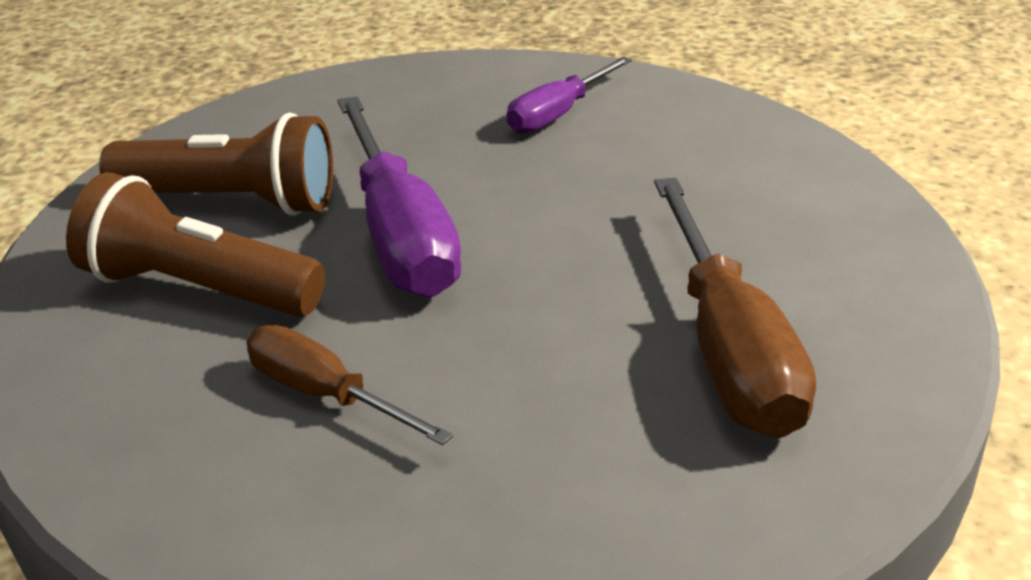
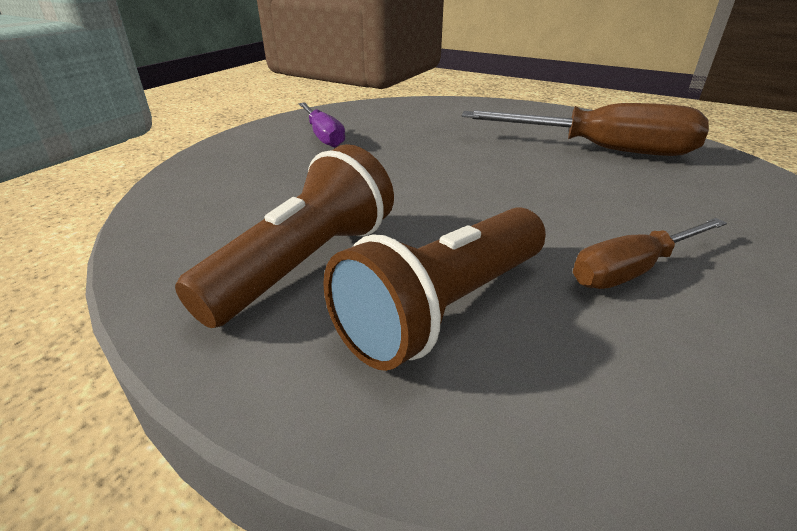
camera: 65 degrees left, 0 degrees up
purple screwdriver [338,96,461,298] -> none

